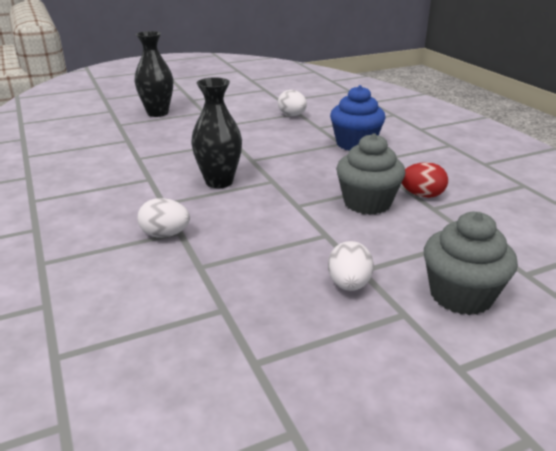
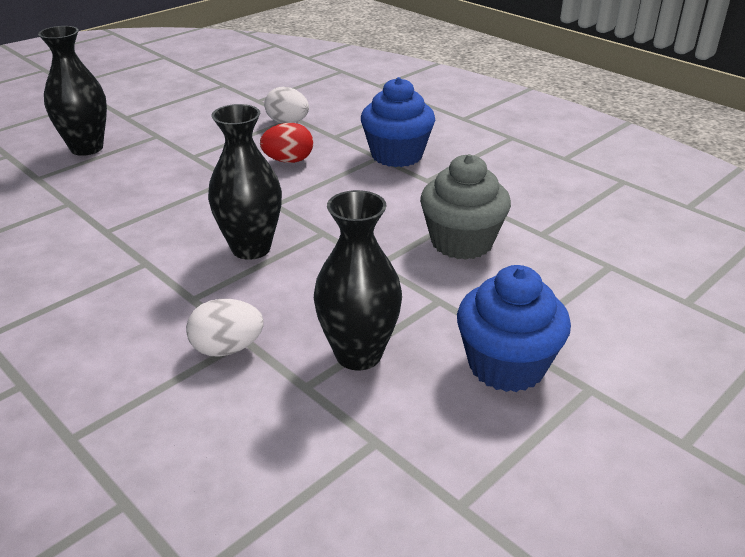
camera: 20 degrees left, 5 degrees up
white egg [328,241,374,291] -> blue cupcake [457,265,571,392]
red egg [402,162,448,198] -> red egg moved to [260,123,313,163]
grey cupcake [424,212,518,315] -> none
none -> black vase [314,190,402,370]

